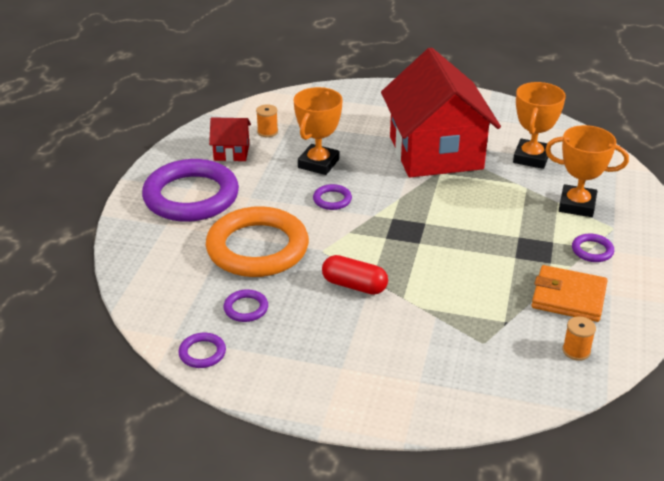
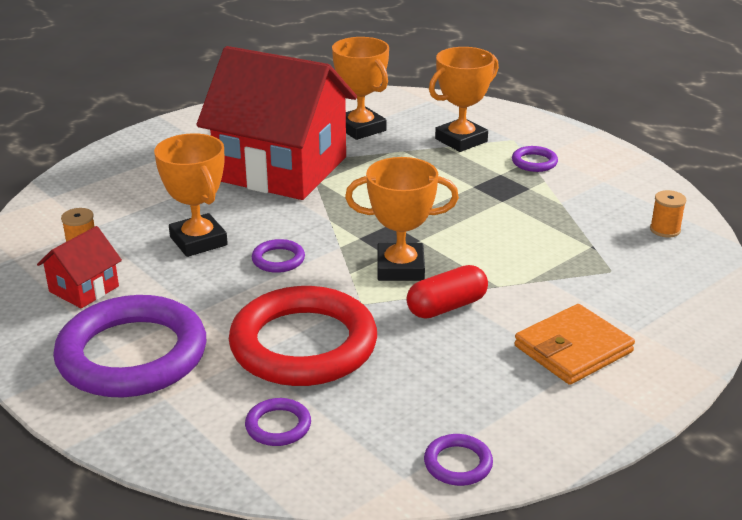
camera: 55 degrees left, 5 degrees down
orange ring [206,206,309,277] -> red ring [229,286,377,386]
purple ring [224,289,268,322] -> purple ring moved to [245,398,311,446]
orange wallet [532,265,608,322] -> orange wallet moved to [514,304,635,385]
none -> orange trophy [345,157,459,281]

